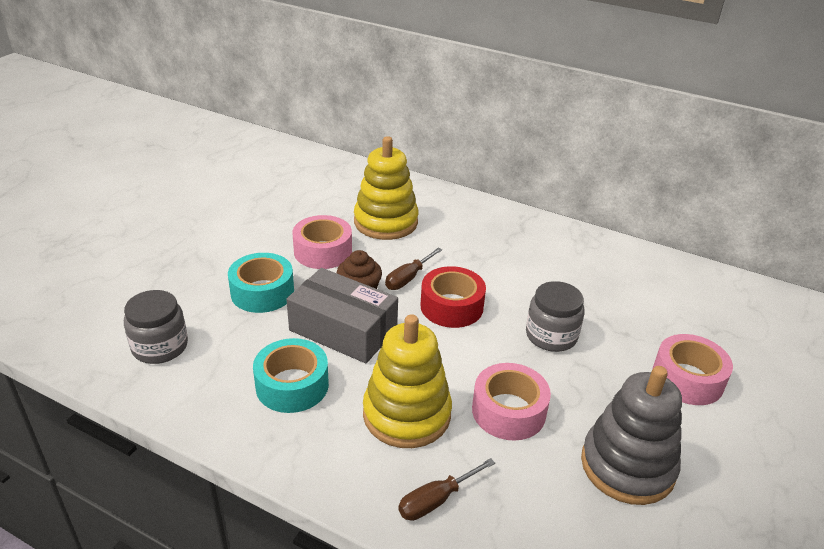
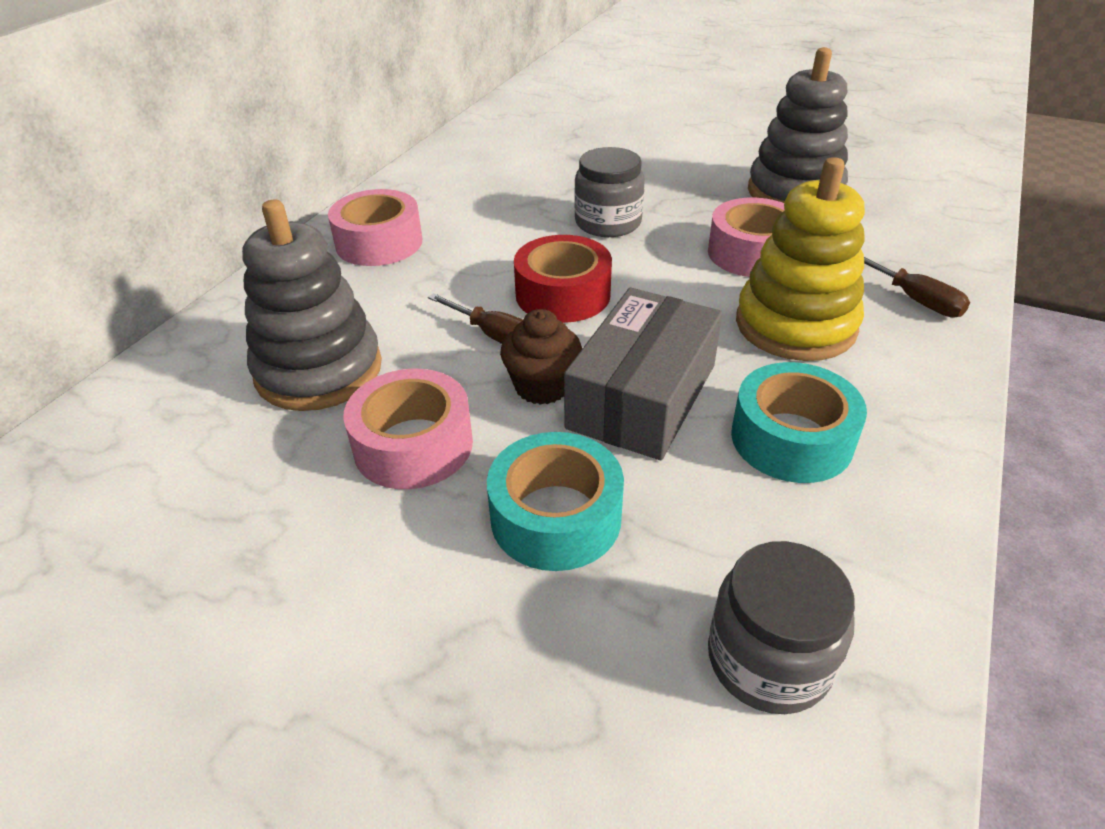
camera: 90 degrees left, 5 degrees up
yellow stacking toy [354,136,418,240] -> grey stacking toy [242,200,382,411]
pink tape [653,334,733,405] -> pink tape moved to [328,189,422,266]

